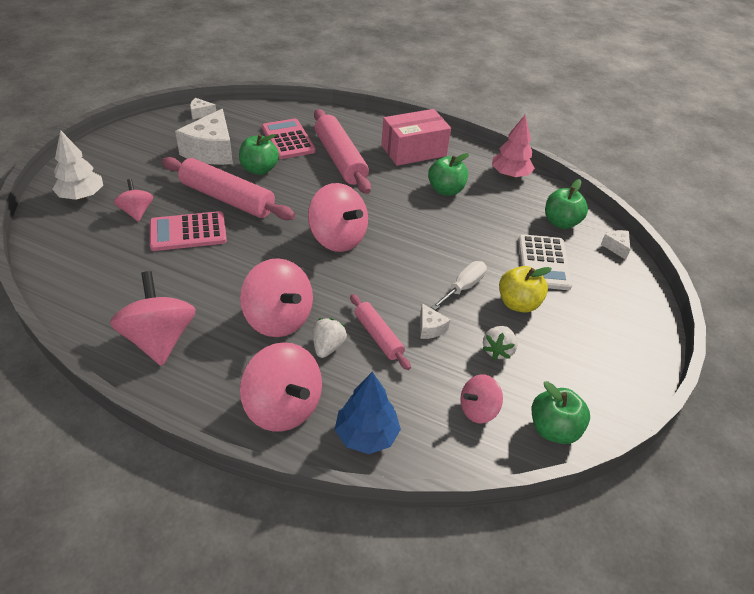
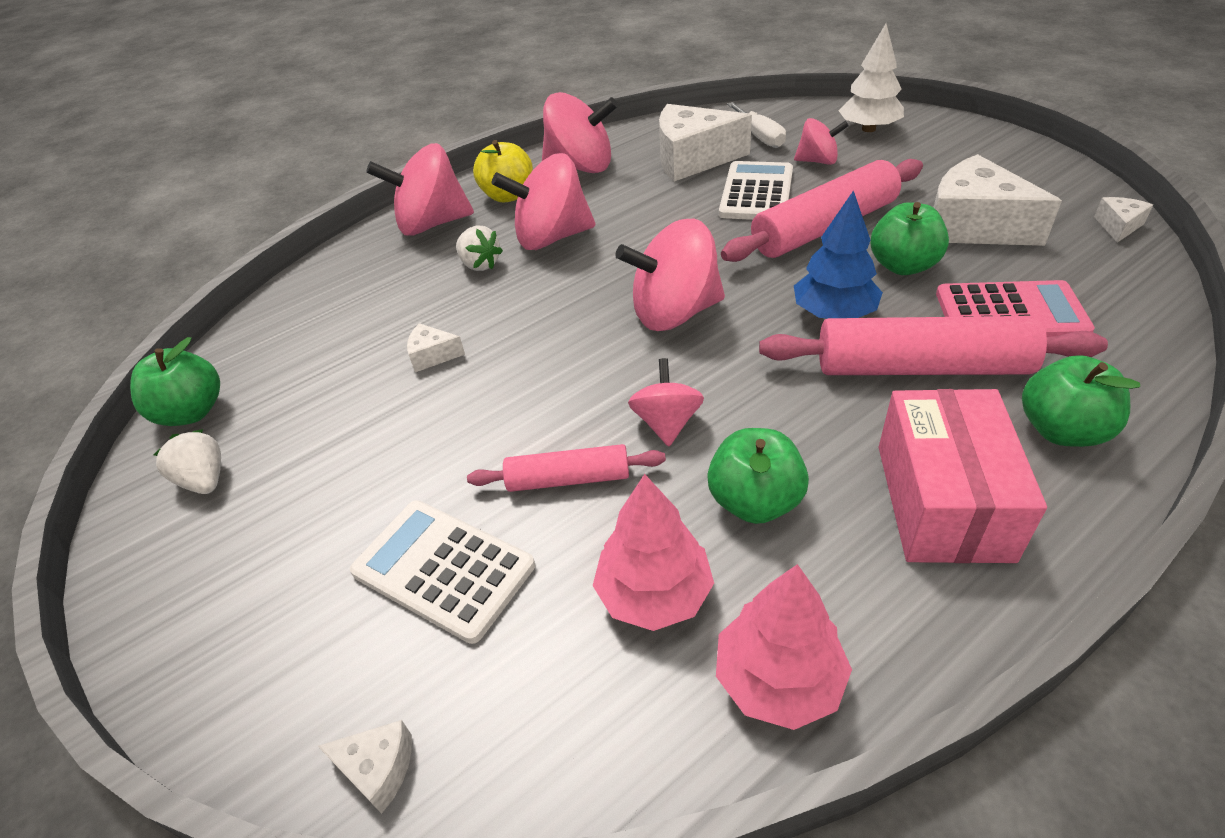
camera: 125 degrees right, 0 degrees up
pink calculator [150,211,227,251] -> white calculator [719,161,793,220]
blue tree [335,372,401,454] -> blue tree moved to [794,190,883,319]
pink rolling pin [350,294,411,370] -> pink rolling pin moved to [467,444,666,492]
white screwdriver [431,261,487,310] -> white screwdriver moved to [727,102,786,148]
pink spinning top [460,374,503,424] -> pink spinning top moved to [628,358,704,446]
white strawberry [482,326,518,360] -> white strawberry moved to [153,429,221,494]
yellow apple [499,266,552,313] -> yellow apple moved to [473,140,533,202]
green apple [545,179,588,229] -> green apple moved to [1022,355,1140,447]
none -> pink tree [593,474,714,631]
none -> white cheese [659,104,752,182]

